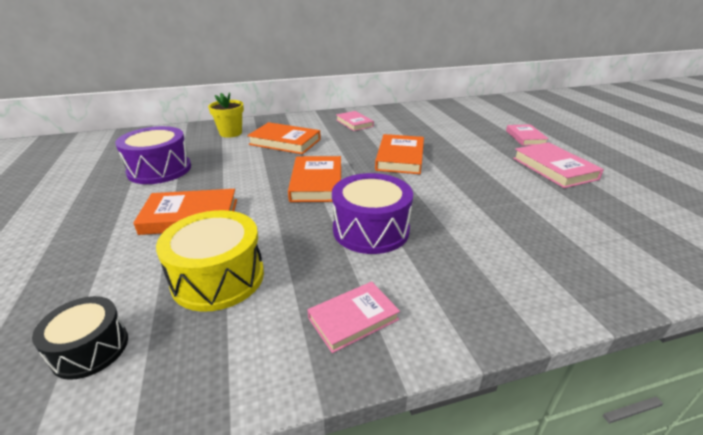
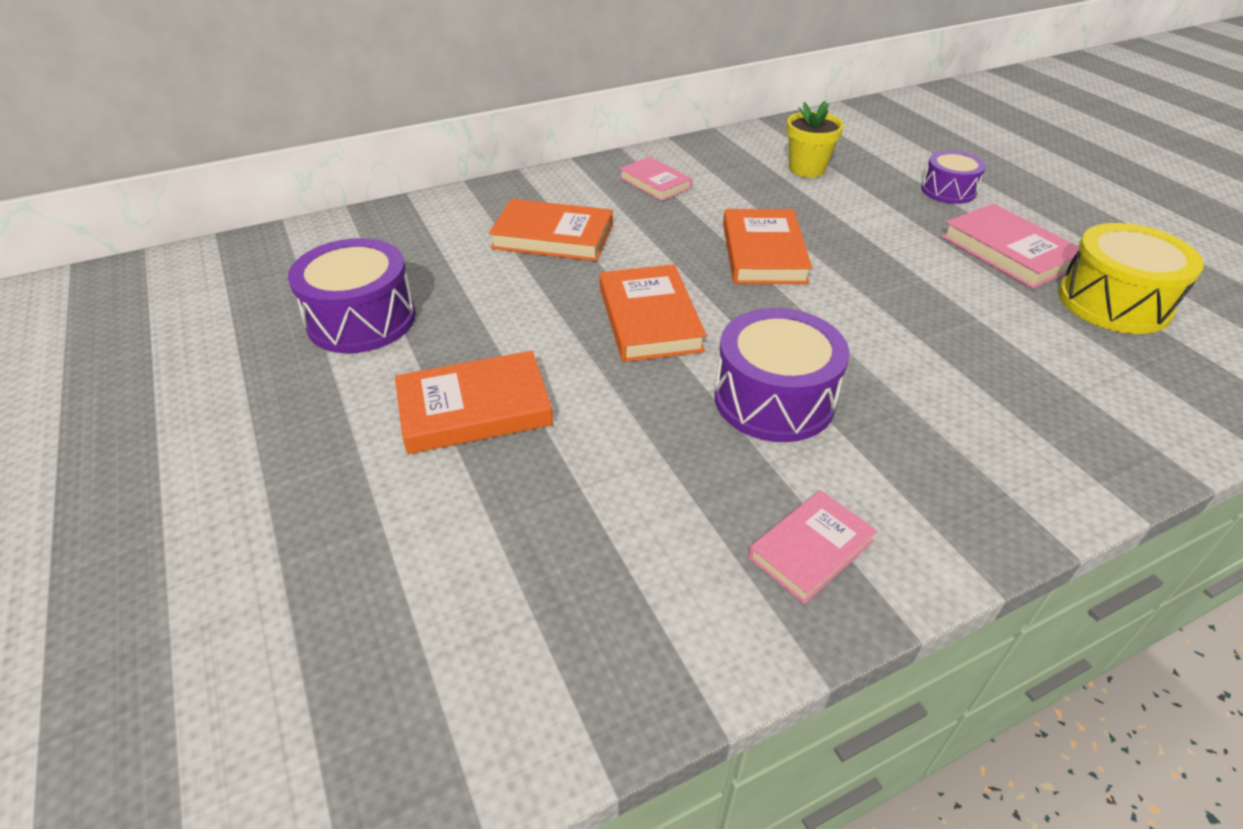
camera: 10 degrees left, 10 degrees up
black drum [32,296,128,380] -> none
yellow drum [156,210,264,312] -> yellow drum moved to [1058,223,1204,334]
yellow flower pot [208,92,244,138] -> yellow flower pot moved to [786,101,844,178]
pink book [506,124,549,146] -> purple drum [921,150,986,204]

